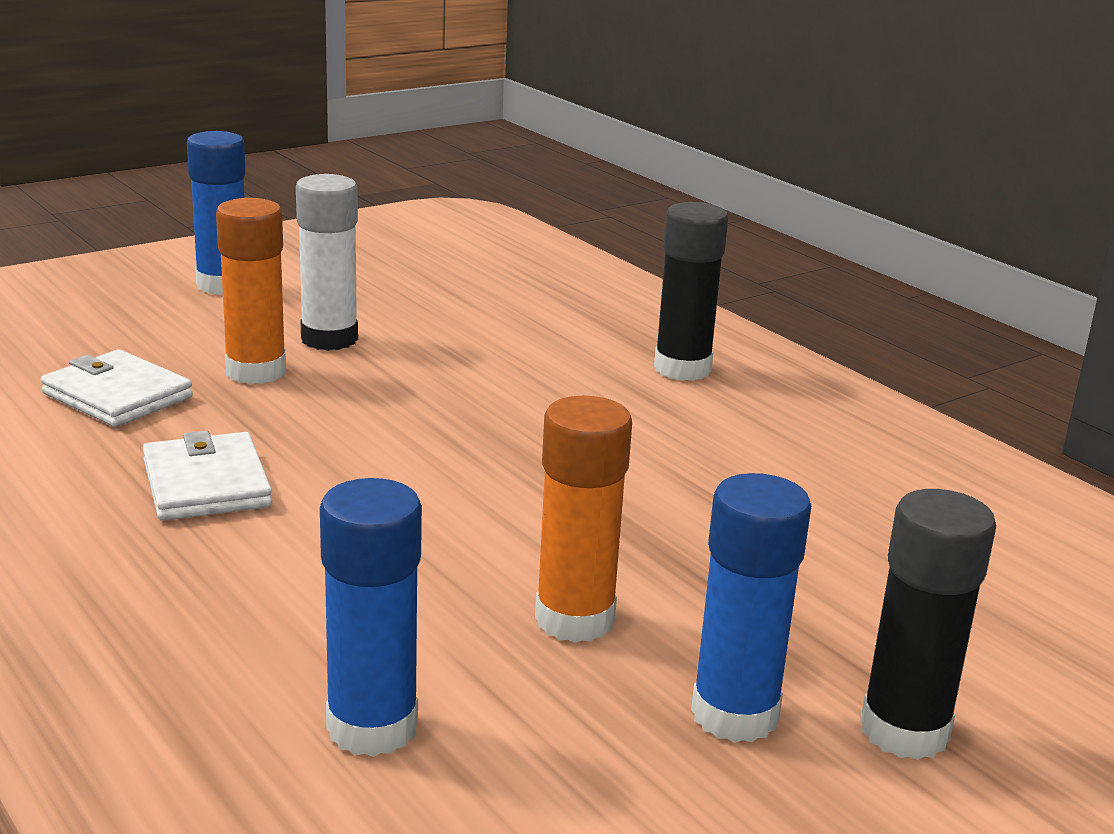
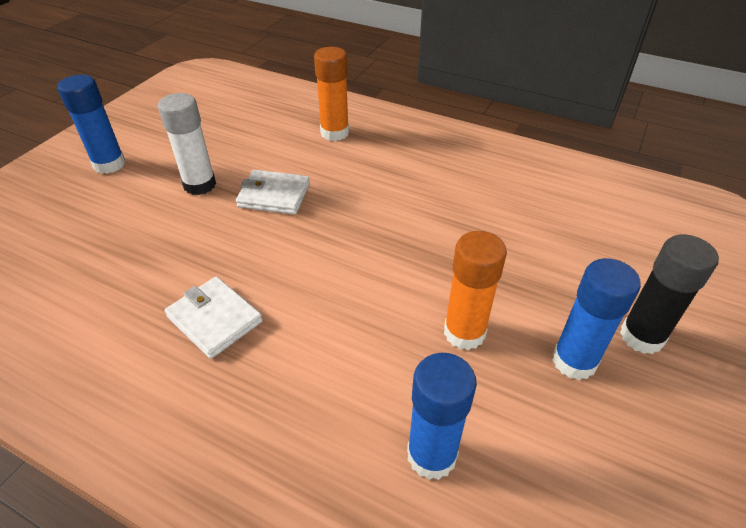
camera: 25 degrees left, 20 degrees up
white wallet [41,349,193,427] -> white wallet moved to [236,170,310,215]
orange glue stick [216,198,286,384] -> orange glue stick moved to [314,47,349,141]
black glue stick [654,202,728,381] -> none

